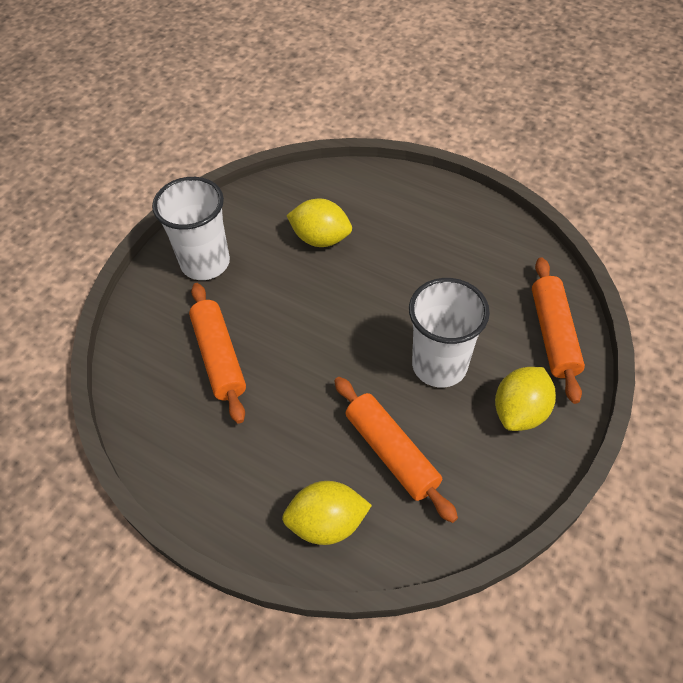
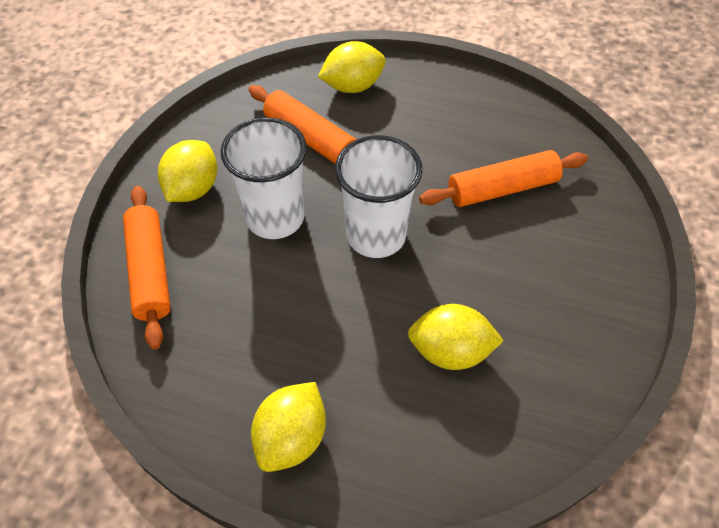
camera: 165 degrees right, 0 degrees up
white cup [152,177,230,280] -> white cup moved to [335,135,423,258]
orange rolling pin [189,283,246,424] -> orange rolling pin turned 75 degrees counterclockwise [419,150,588,207]
none -> yellow lemon [251,382,326,472]

